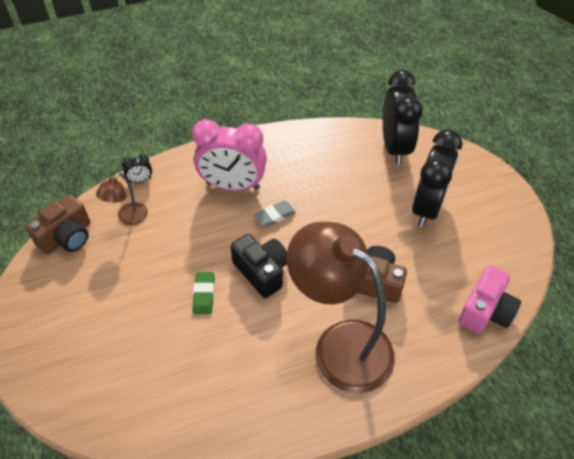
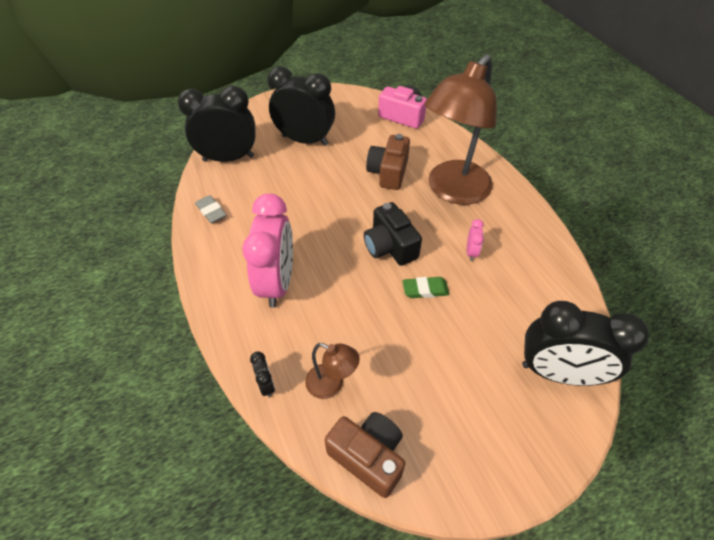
camera: 95 degrees left, 0 degrees up
black camera [230,234,287,298] -> black camera turned 75 degrees counterclockwise [364,202,422,266]
grey eraser [254,201,296,227] -> grey eraser moved to [195,195,226,223]
none -> pink clock [467,219,484,261]
none -> black clock [522,301,649,386]

